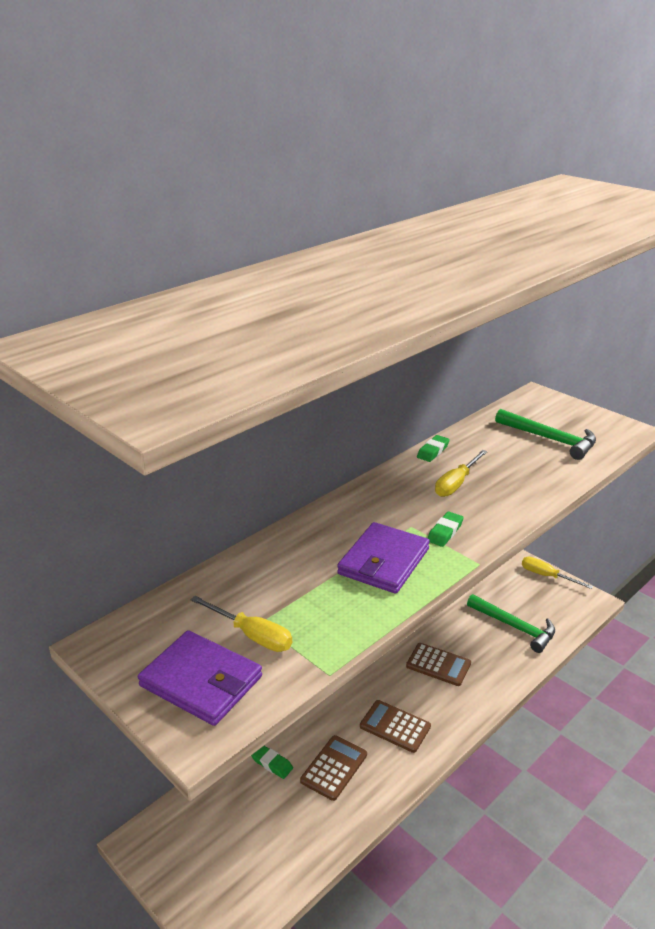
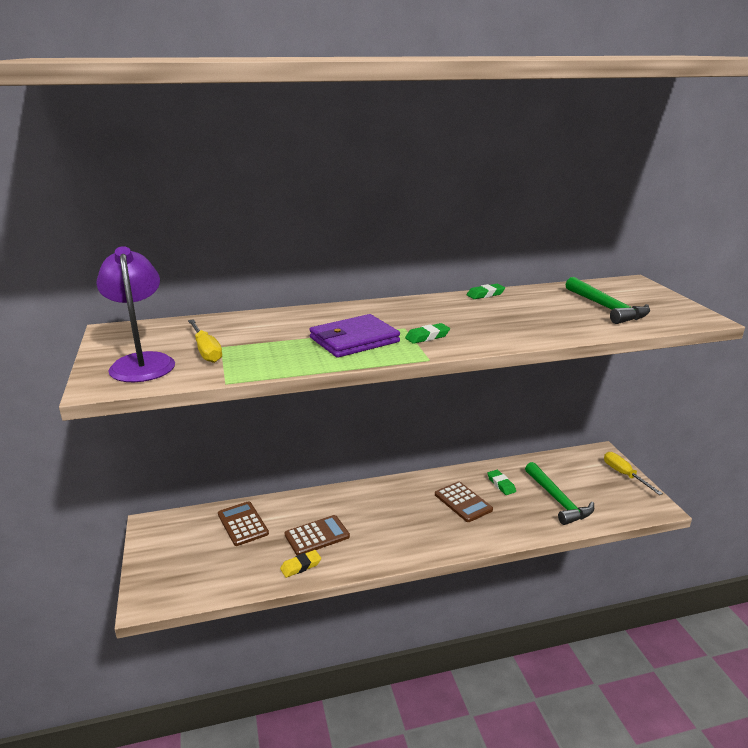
camera: 30 degrees right, 5 degrees down
purple wallet [138,630,262,726] -> purple lamp [96,246,175,382]
green eraser [251,746,293,779] -> green eraser moved to [487,470,516,495]
brown calculator [360,700,431,753] -> brown calculator moved to [218,501,269,546]
yellow screwdriver [435,450,488,497] -> none
none -> yellow eraser [280,550,321,578]

